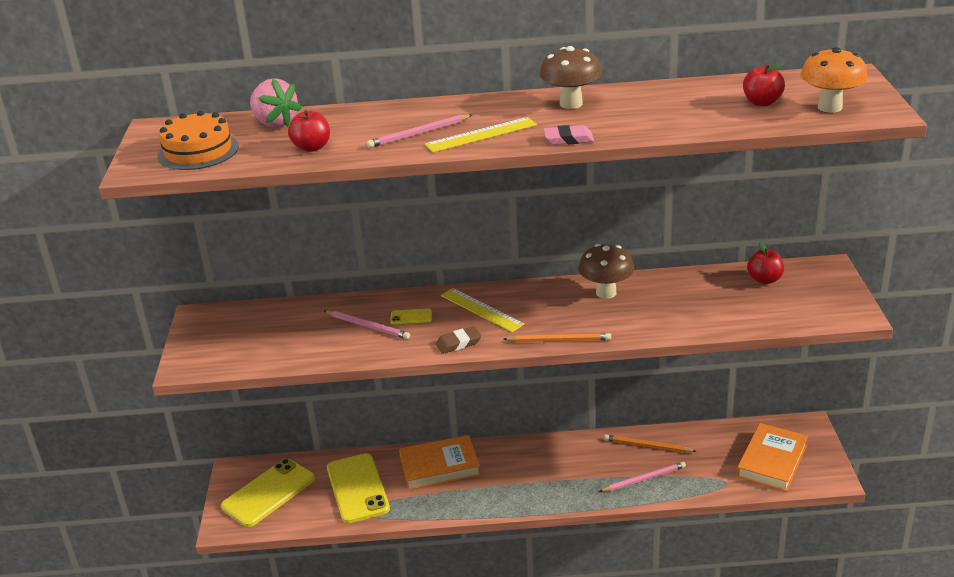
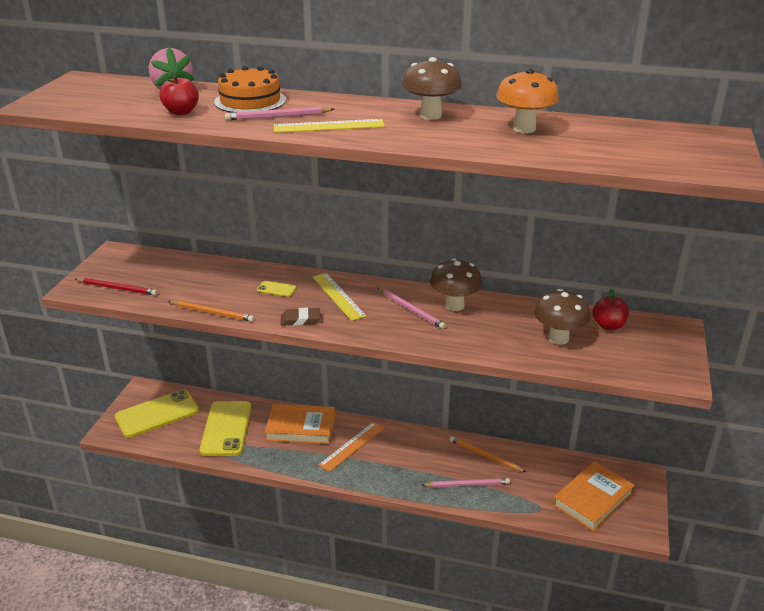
camera: 15 degrees right, 0 degrees up
orange cake [157,110,239,170] -> orange cake moved to [214,66,286,113]
pink pencil [324,310,410,339] -> pink pencil moved to [377,287,446,329]
orange pencil [503,333,611,342] -> orange pencil moved to [168,300,254,322]
pink eraser [544,125,594,145] -> none
red apple [743,63,785,106] -> none
orange mushroom [800,47,867,113] -> orange mushroom moved to [496,69,559,133]
none -> red pencil [76,278,158,295]
none -> orange ruler [319,422,384,472]
none -> brown mushroom [534,289,591,345]

